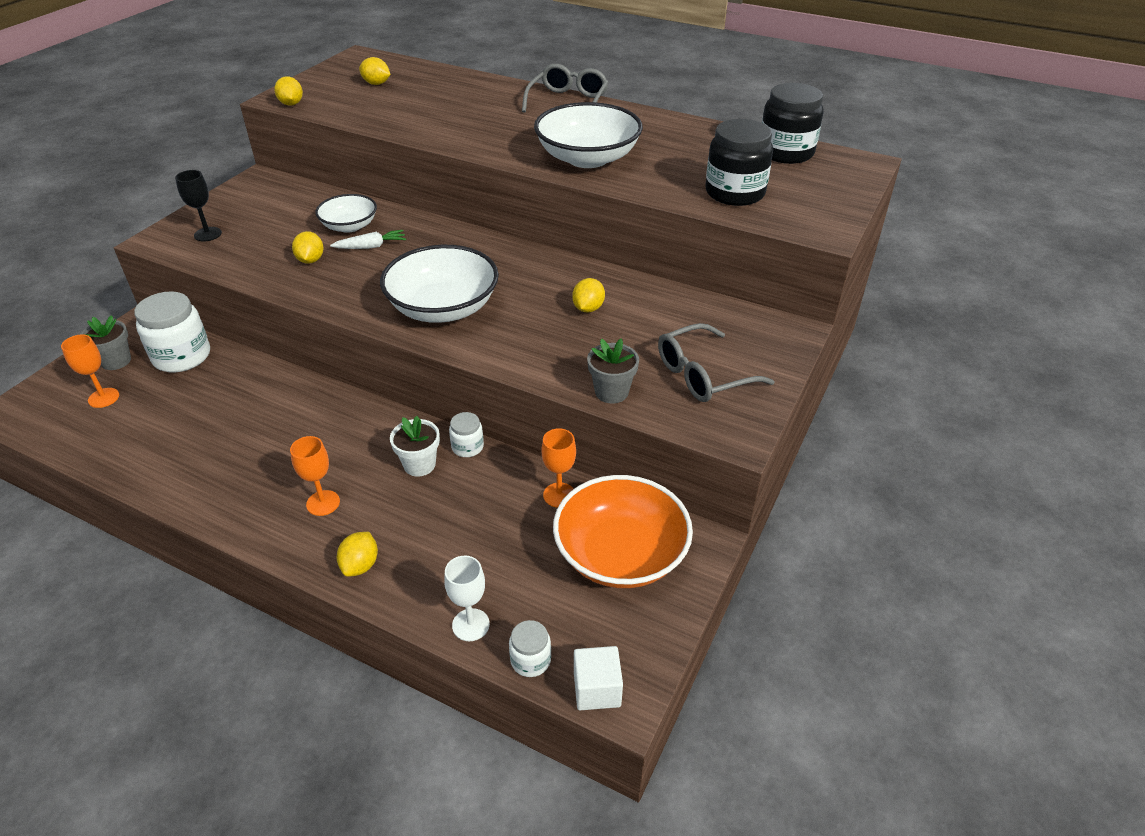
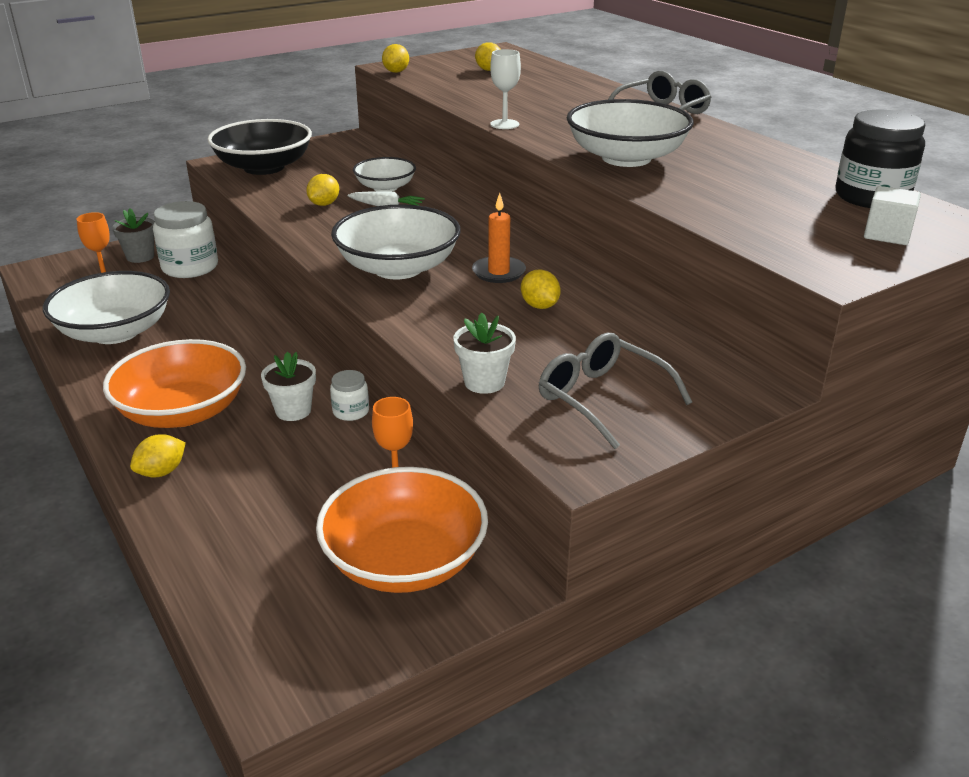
camera: 30 degrees right, 10 degrees down
black goblet [175,170,222,241] -> black bowl [207,119,312,175]
orange goblet [290,436,340,516] -> orange bowl [103,339,246,428]
white goblet [444,556,490,641] -> white goblet moved to [490,49,521,129]
white jar [509,620,551,677] -> none
yellow lemon [572,278,605,313] -> yellow lemon turned 75 degrees counterclockwise [521,269,561,309]
white cube [574,646,623,710] -> white cube moved to [864,186,921,245]
grey flower pot [587,338,639,404] -> white flower pot [453,313,516,394]
grey glasses [658,323,775,402] -> grey glasses turned 45 degrees clockwise [539,332,692,449]
black jar [705,119,773,206] -> none
none -> white bowl [43,271,170,344]
none -> orange candle [472,193,526,283]

